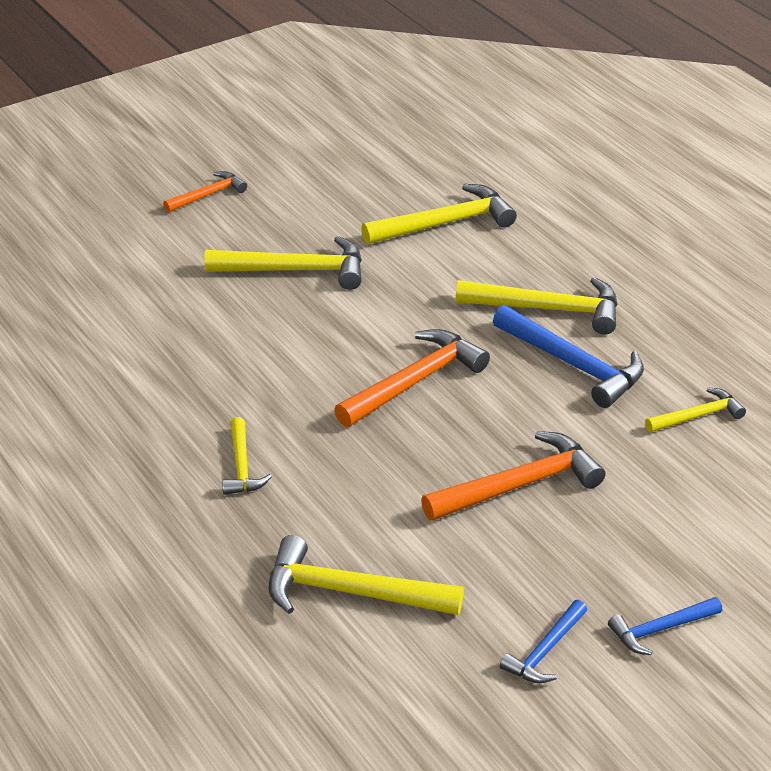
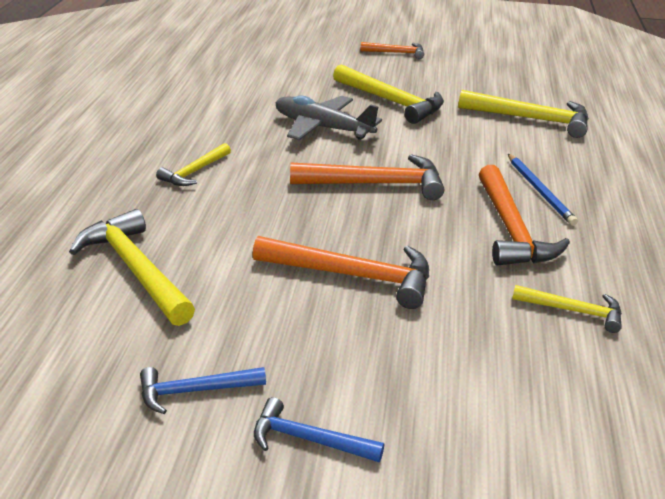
camera: 40 degrees right, 5 degrees down
yellow hammer [456,277,618,335] -> blue pencil [508,154,578,226]
blue hammer [493,305,644,408] -> orange hammer [479,165,570,266]
none -> grey plane [276,95,382,140]

